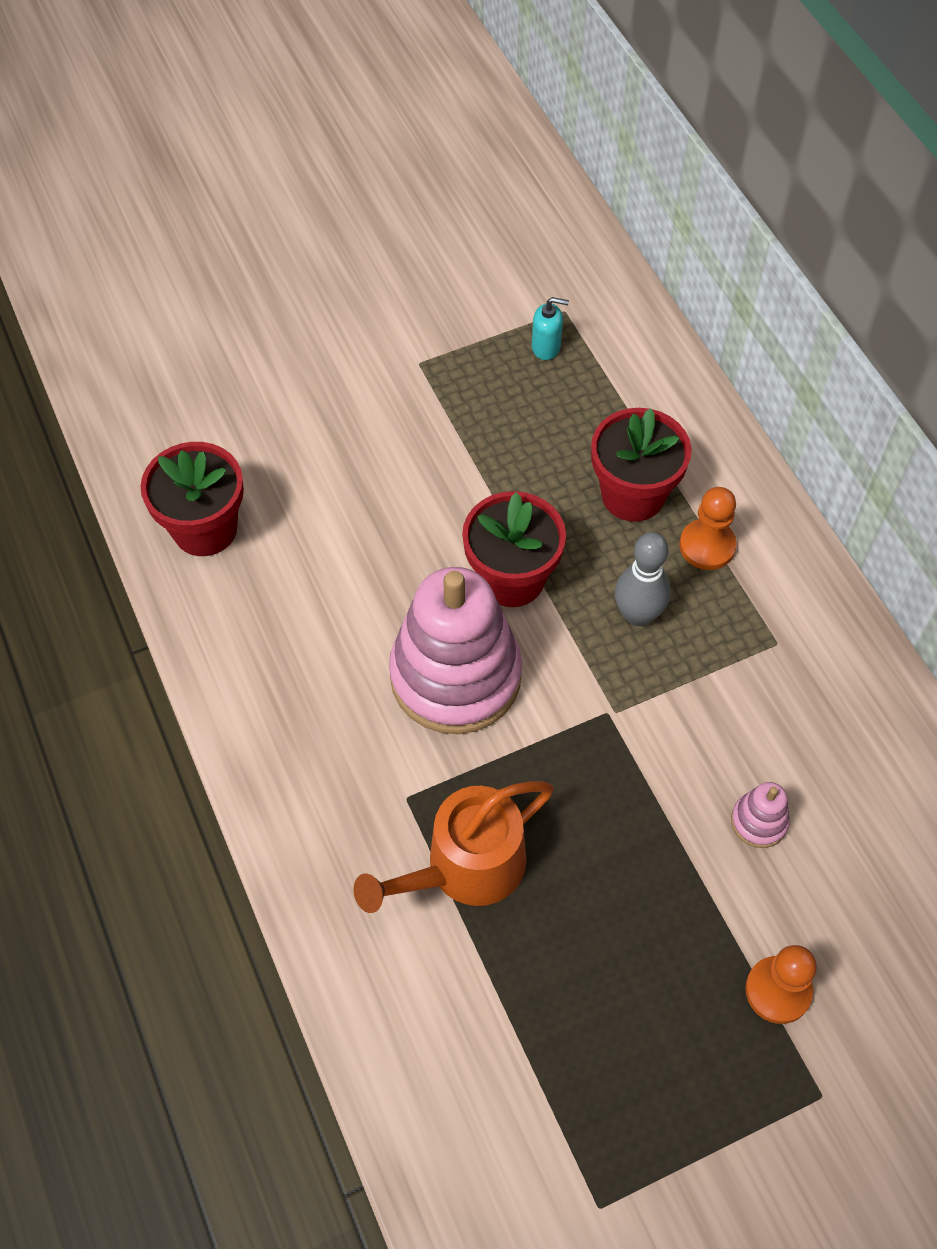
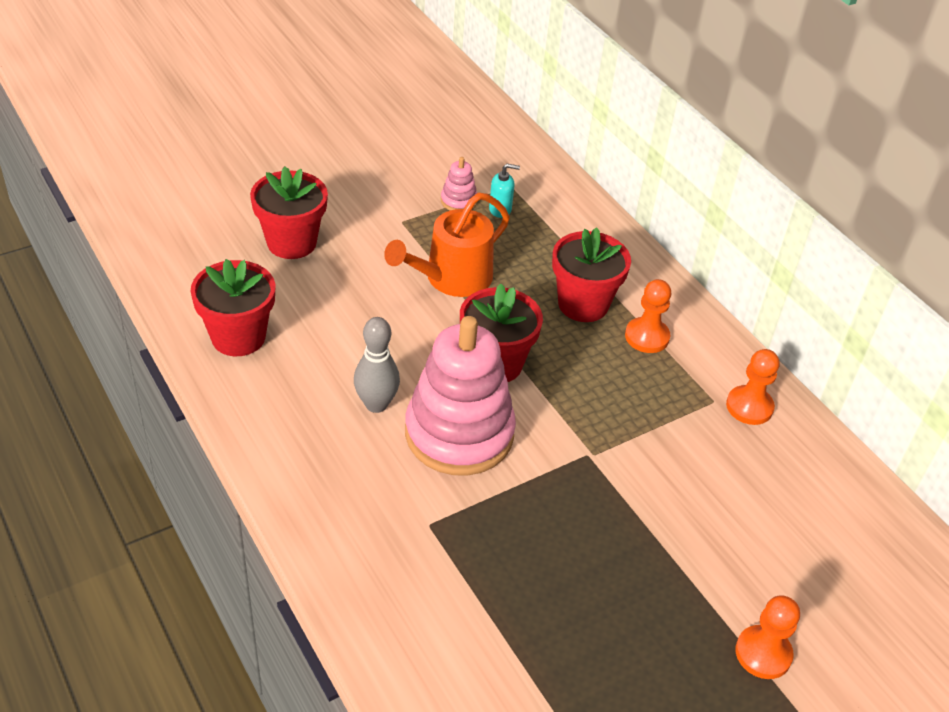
camera: 10 degrees left, 15 degrees down
orange watering can [353,781,554,913] -> orange watering can moved to [384,193,510,297]
grey bowling pin [615,532,670,626] -> grey bowling pin moved to [354,317,400,413]
pink stacking toy [731,782,790,848] -> pink stacking toy moved to [441,157,477,210]
none -> red flower pot [250,167,328,259]
none -> orange pawn [726,349,780,425]

